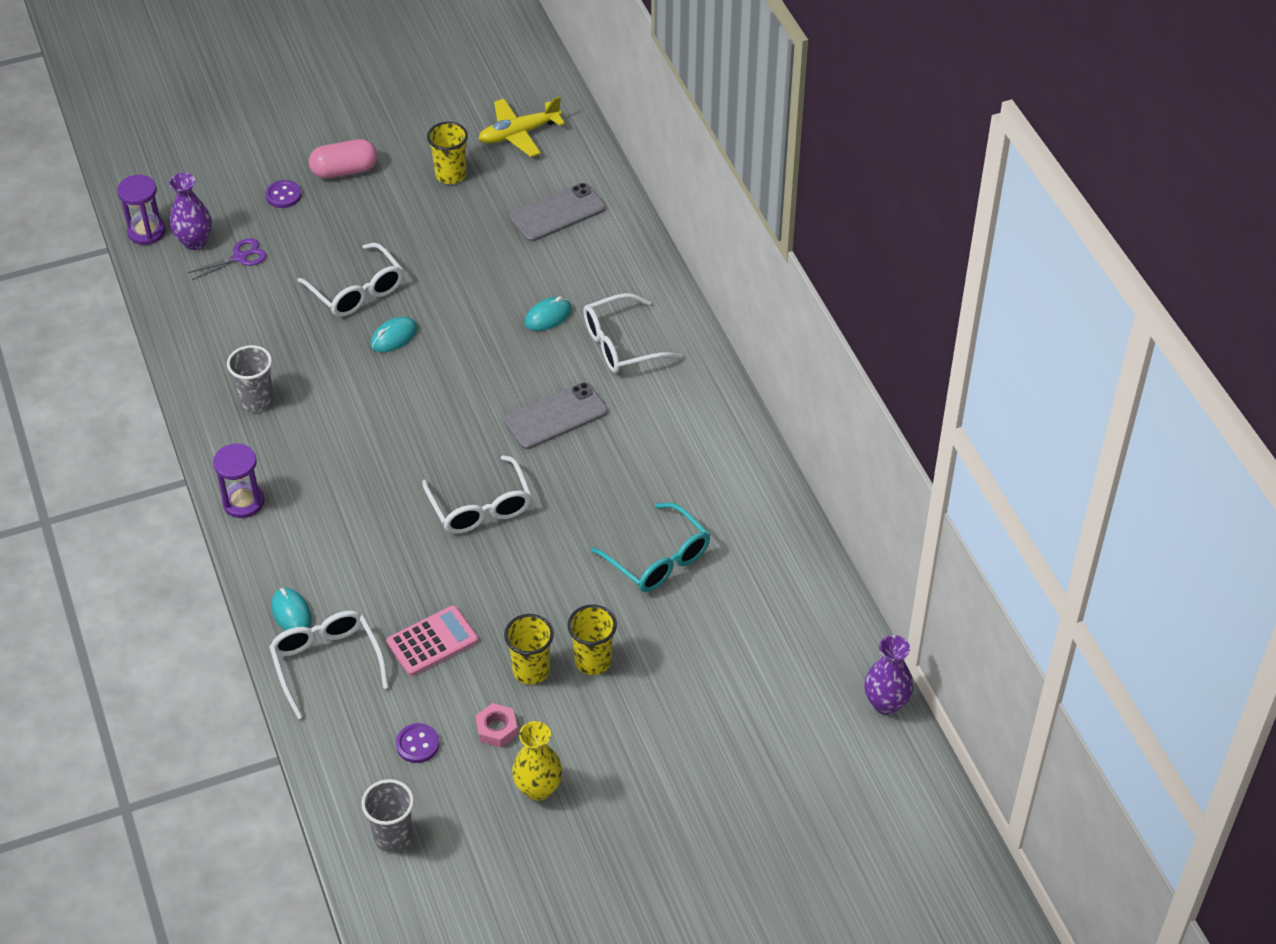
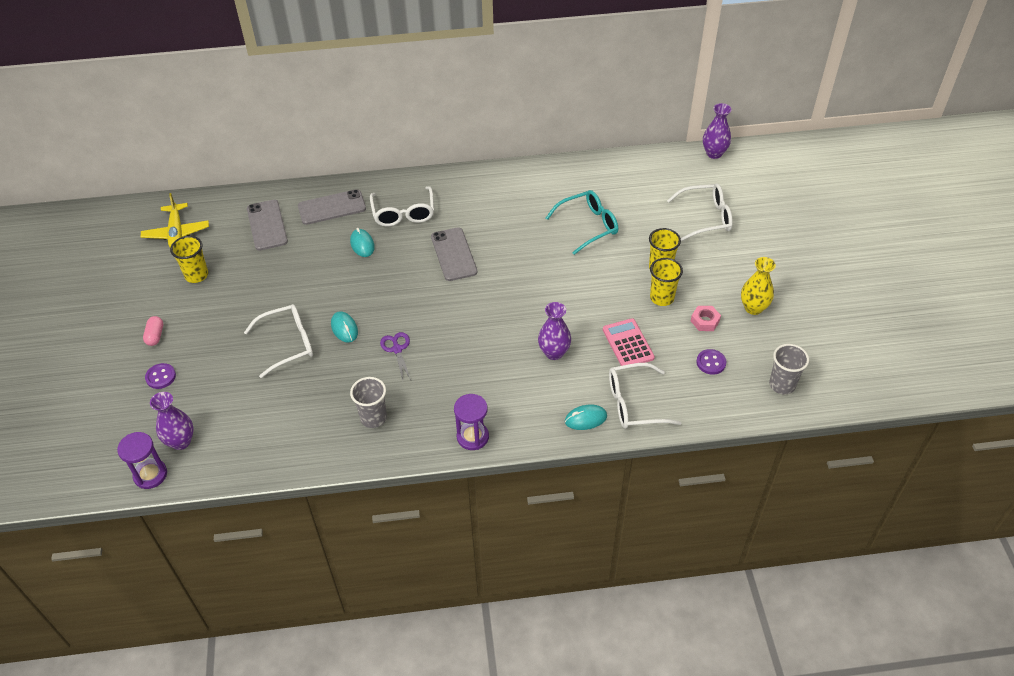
camera: 75 degrees left, 0 degrees up
purple scissors [188,238,267,280] -> purple scissors moved to [380,332,411,380]
pink capsule [309,139,377,179] -> pink capsule [143,316,163,346], size x0.61
white glasses [422,455,532,534] -> white glasses moved to [667,183,733,241]
none -> grey phone [298,189,366,225]
none -> purple vase [538,302,571,360]

